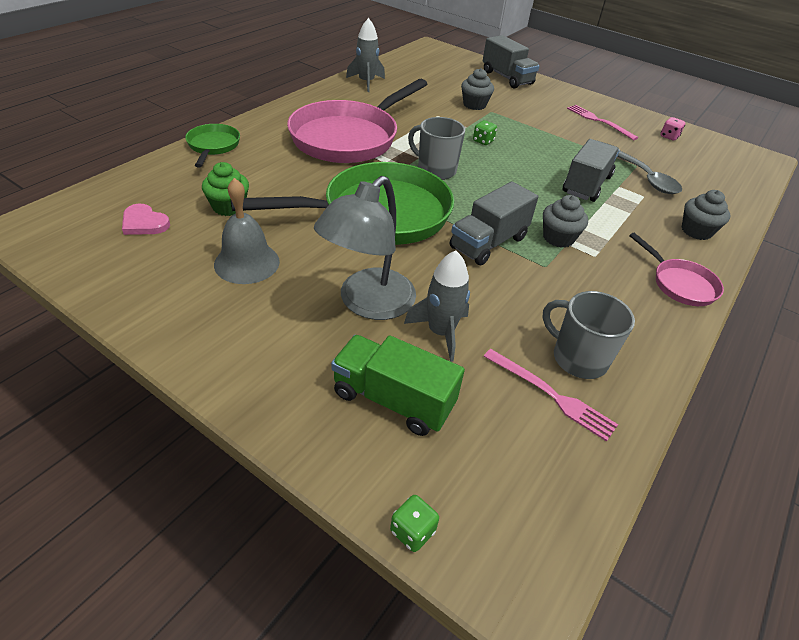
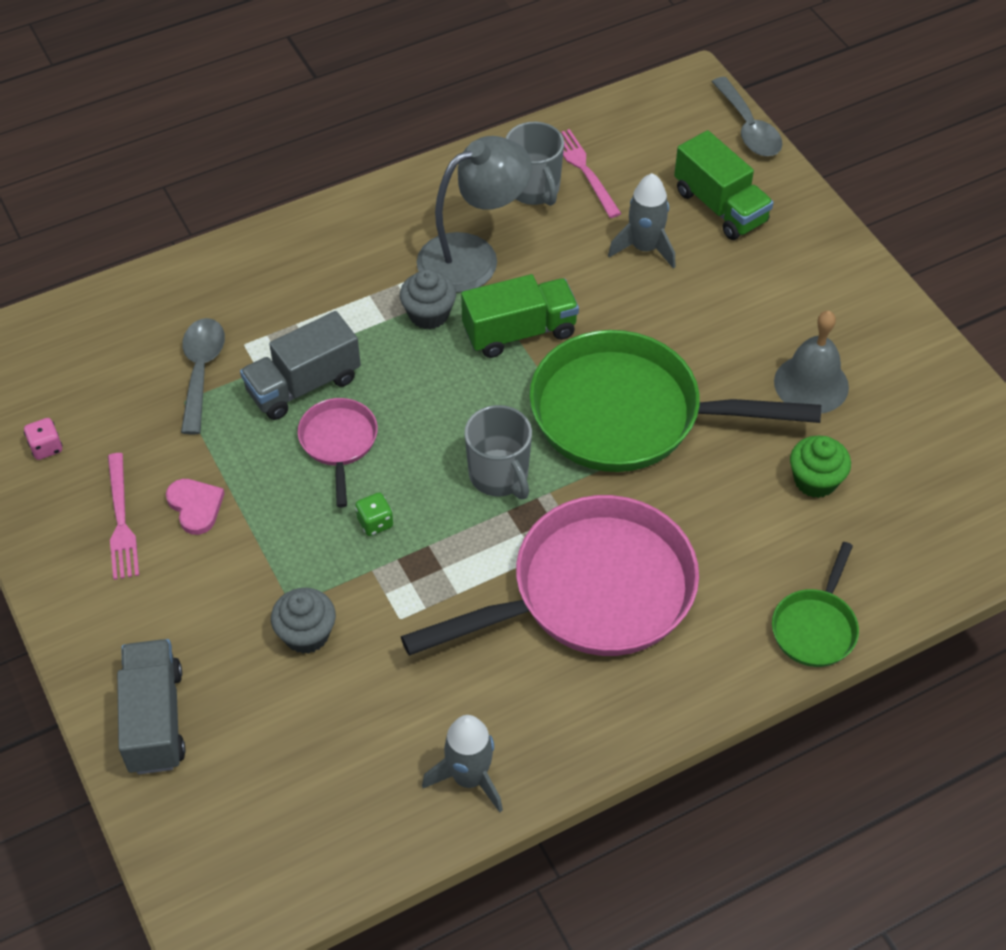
camera: 150 degrees left, 10 degrees up
pink heart [122,204,170,235] -> pink heart moved to [166,479,225,535]
grey lamp [314,176,416,320] -> grey lamp moved to [417,136,532,293]
green dice [390,495,439,552] -> grey spoon [712,77,783,156]
grey truck [450,181,538,265] -> green truck [461,274,579,358]
pink pan [629,232,724,306] -> pink pan moved to [298,398,378,508]
grey cupcake [681,190,730,240] -> none

